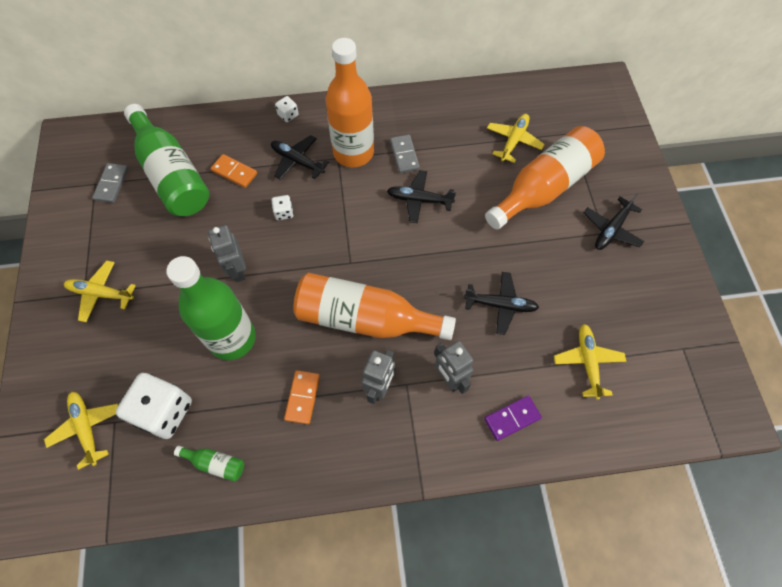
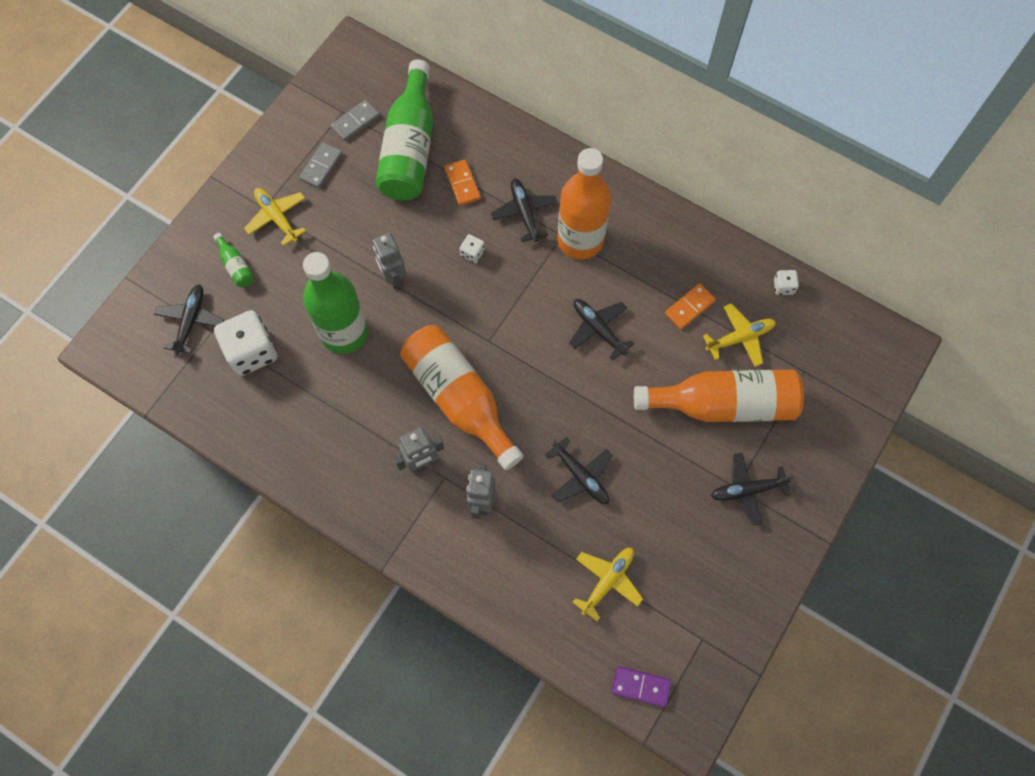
camera: 40 degrees right, 5 degrees up
yellow plane [44,392,118,470] -> black plane [154,284,224,355]
green bottle [174,446,244,482] -> green bottle moved to [213,233,254,287]
grey robot [208,225,246,282] -> grey robot turned 45 degrees counterclockwise [372,233,407,290]
white dice [275,96,299,122] -> white dice moved to [774,270,799,295]
orange domino [284,370,320,424] -> orange domino moved to [665,283,716,330]
grey domino [390,135,420,173] -> grey domino moved to [299,142,342,188]
purple domino [484,396,542,441] -> purple domino moved to [612,666,671,707]

